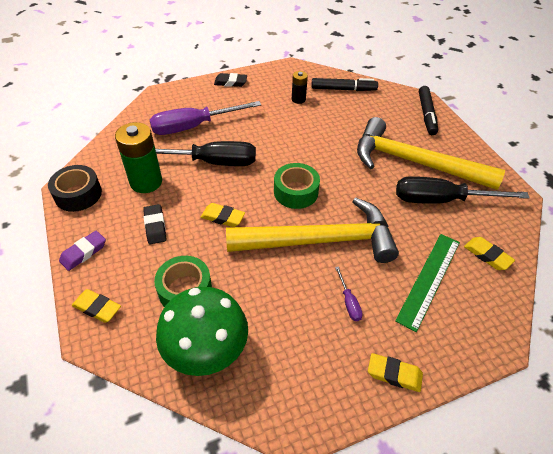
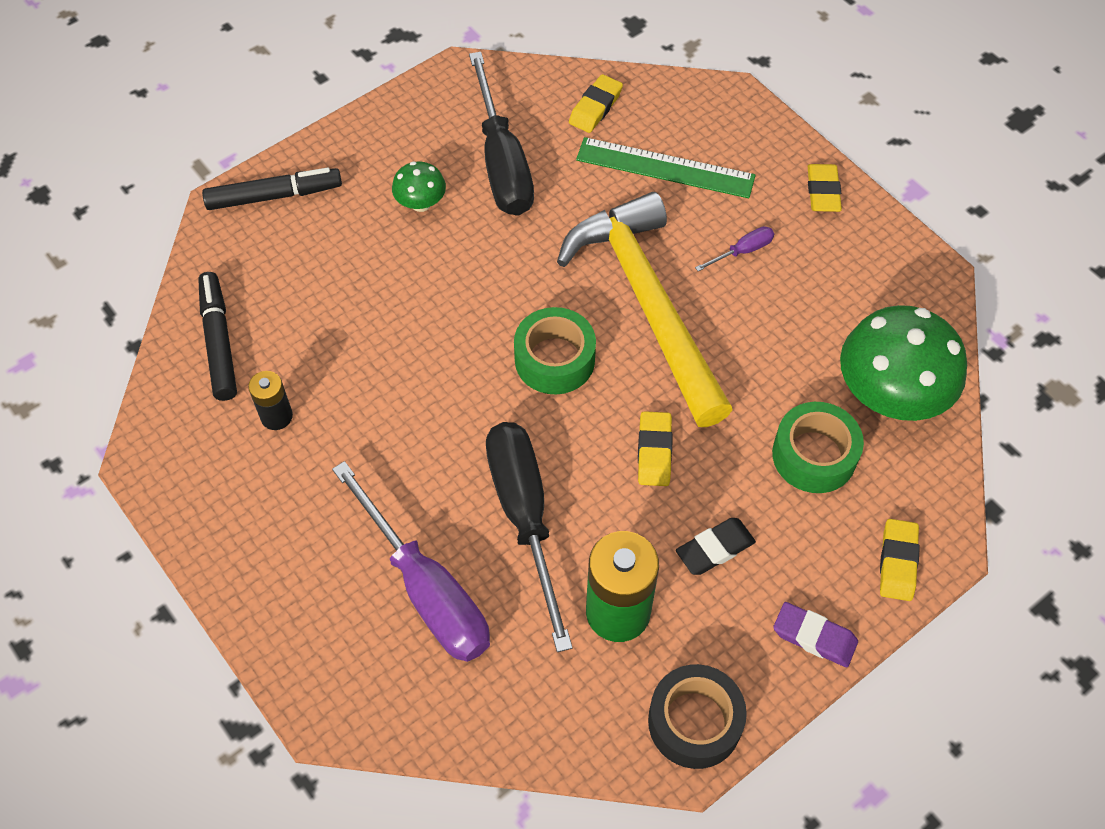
camera: 105 degrees left, 10 degrees up
black eraser [214,73,247,87] -> none
yellow hammer [357,117,505,190] -> green mushroom [392,161,446,212]

